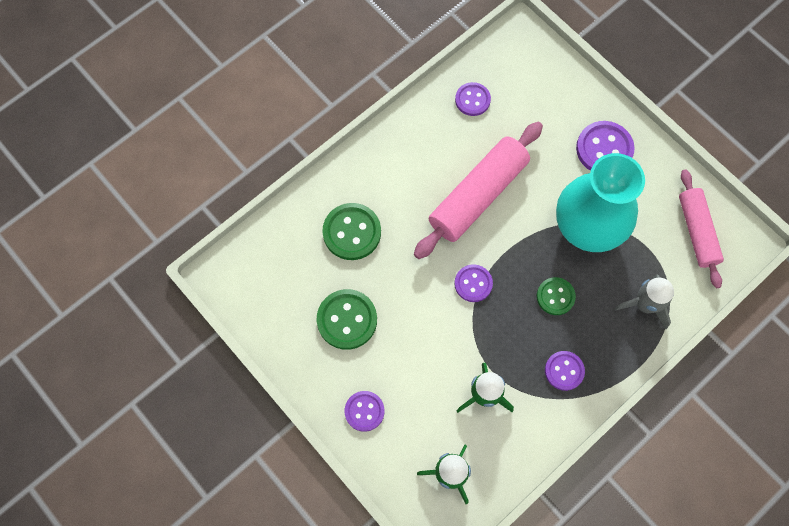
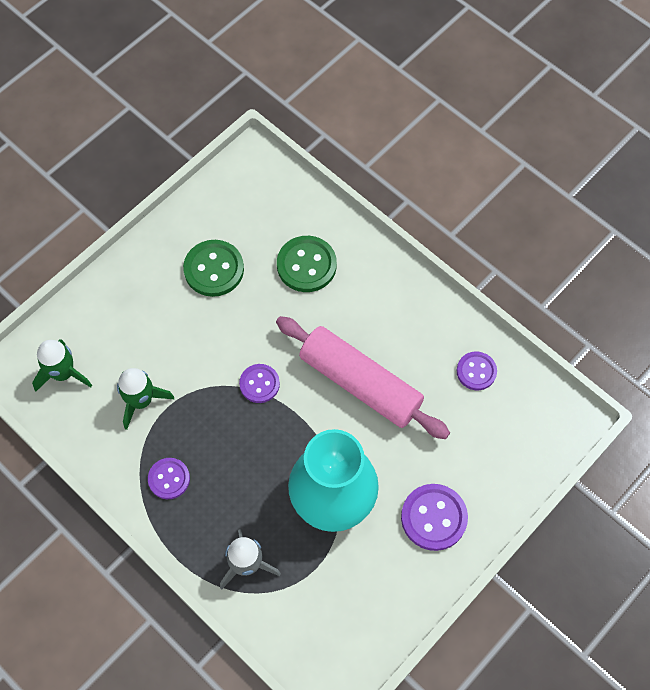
camera: 85 degrees right, 5 degrees down
purple button [345,391,384,432] -> none
green button [537,277,576,315] -> none
pink rolling pin [679,169,724,288] -> none

